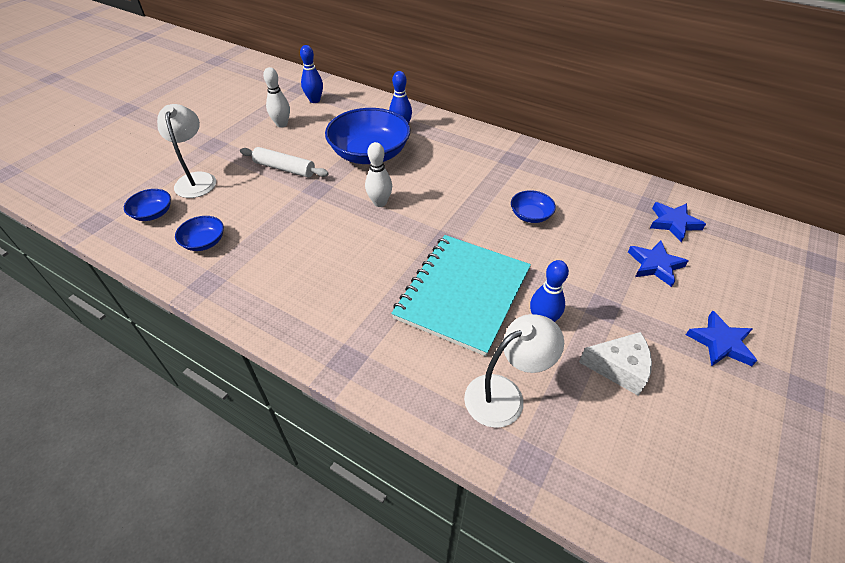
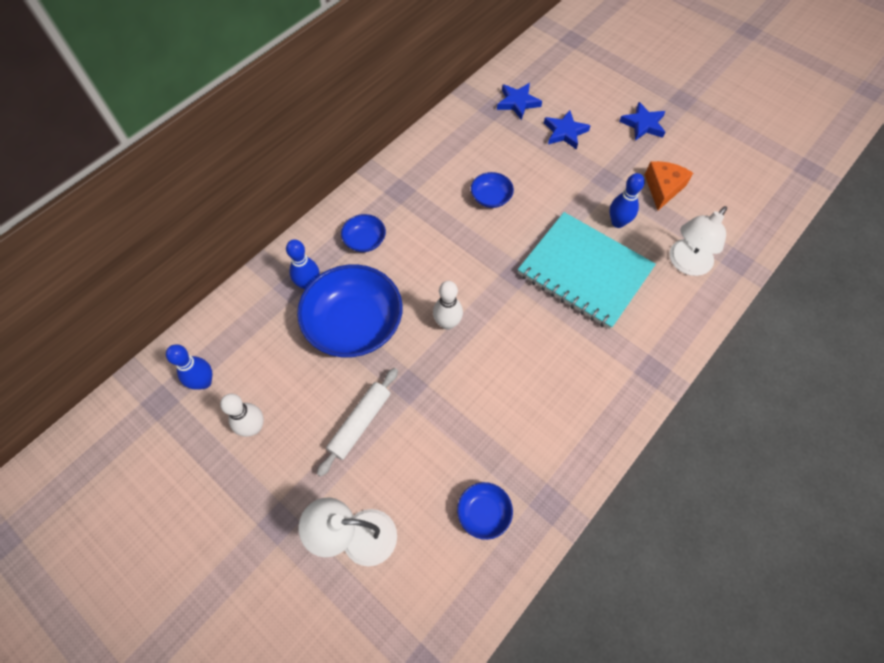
camera: 80 degrees left, 15 degrees up
blue bowl [124,189,171,221] -> blue bowl moved to [341,214,386,252]
white lamp [464,314,564,428] -> white lamp turned 120 degrees counterclockwise [670,206,727,276]
white cheese [579,332,652,396] -> orange cheese [645,161,693,210]

